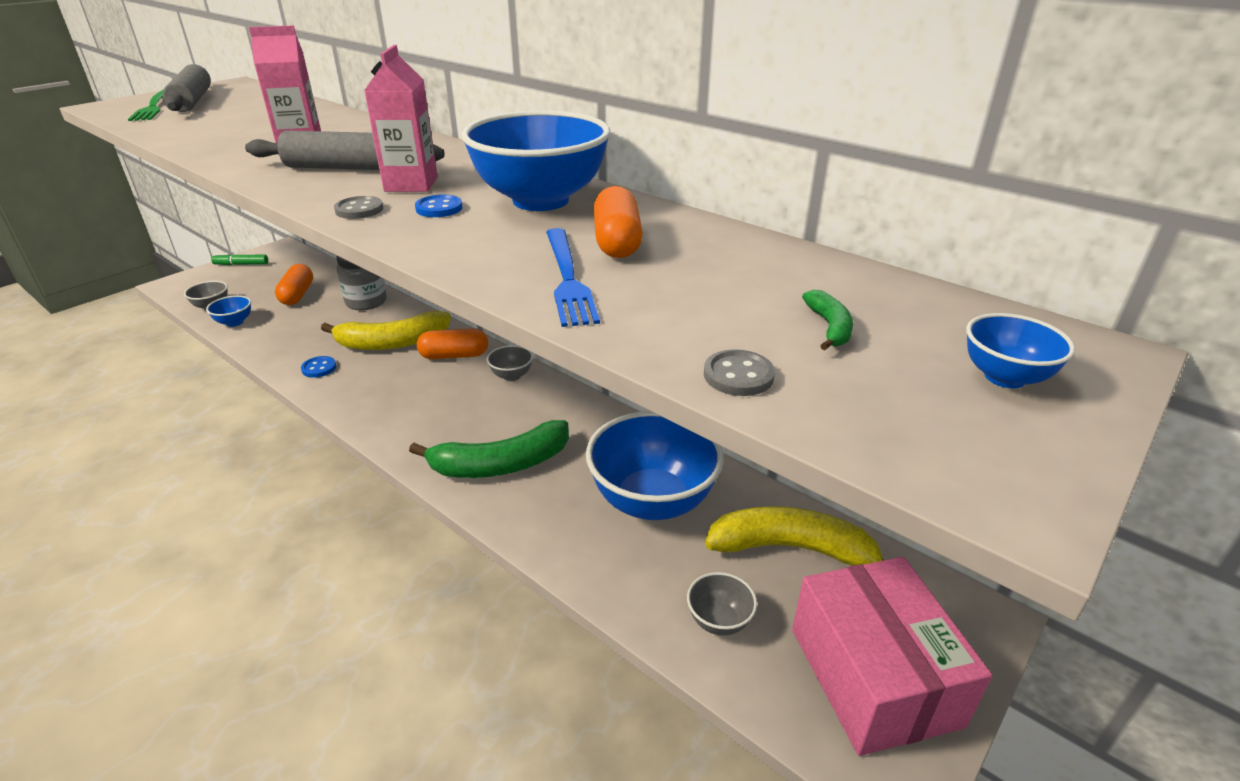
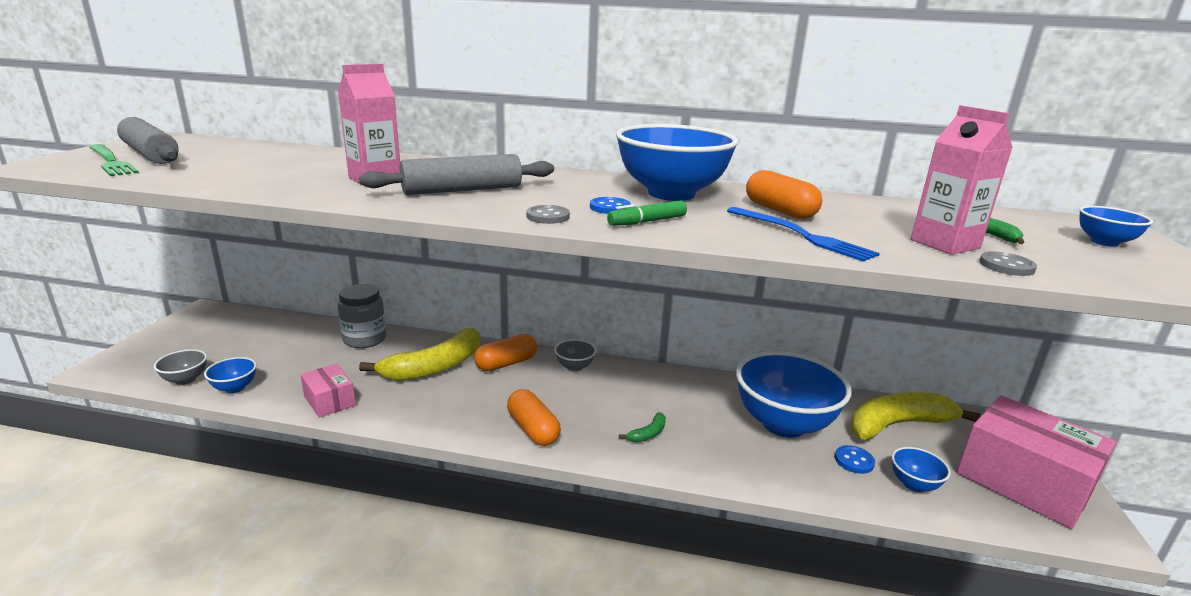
camera: 30 degrees left, 10 degrees down
green marker [211,253,268,265] -> green marker moved to [607,200,687,226]
orange capsule [275,264,313,305] -> orange capsule moved to [507,389,561,446]
blue button [301,356,337,378] -> blue button moved to [835,445,875,474]
pink carton [364,45,438,192] -> pink carton moved to [911,105,1013,255]
green banana [409,420,569,478] -> green banana [619,412,666,442], size x0.42
grey bowl [687,572,757,636] -> blue bowl [892,447,951,492]
none -> pink box [300,364,356,418]

